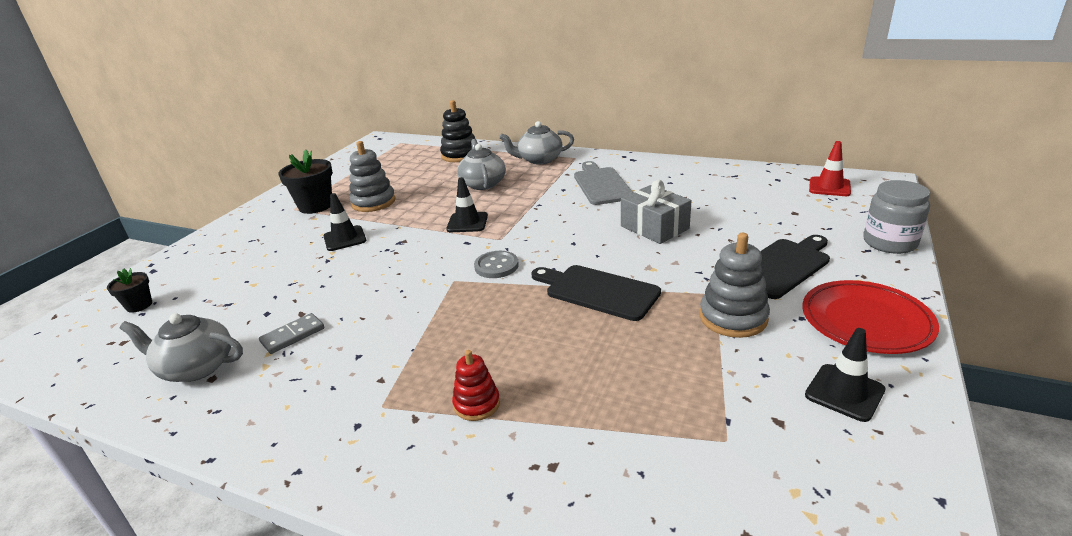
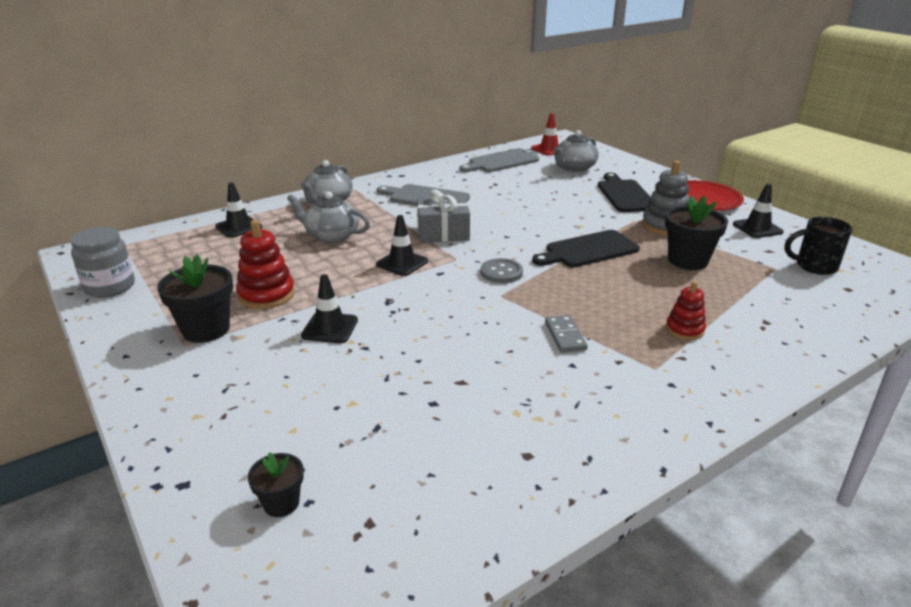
camera: 60 degrees left, 0 degrees up
grey teapot [119,313,243,382] -> grey teapot moved to [554,130,598,172]
grey domino [259,313,324,354] -> grey domino moved to [545,315,588,353]
grey stacking toy [349,141,395,212] -> red stacking toy [236,220,295,309]
black stacking toy [440,100,475,162] -> black traffic cone [215,183,262,238]
grey gift [621,180,692,244] -> grey gift moved to [417,189,470,243]
grey jar [863,180,930,254] -> grey jar moved to [71,227,135,298]
none -> grey cutting board [459,148,539,172]
none -> black flower pot [665,196,728,270]
none -> black mug [785,217,852,275]

